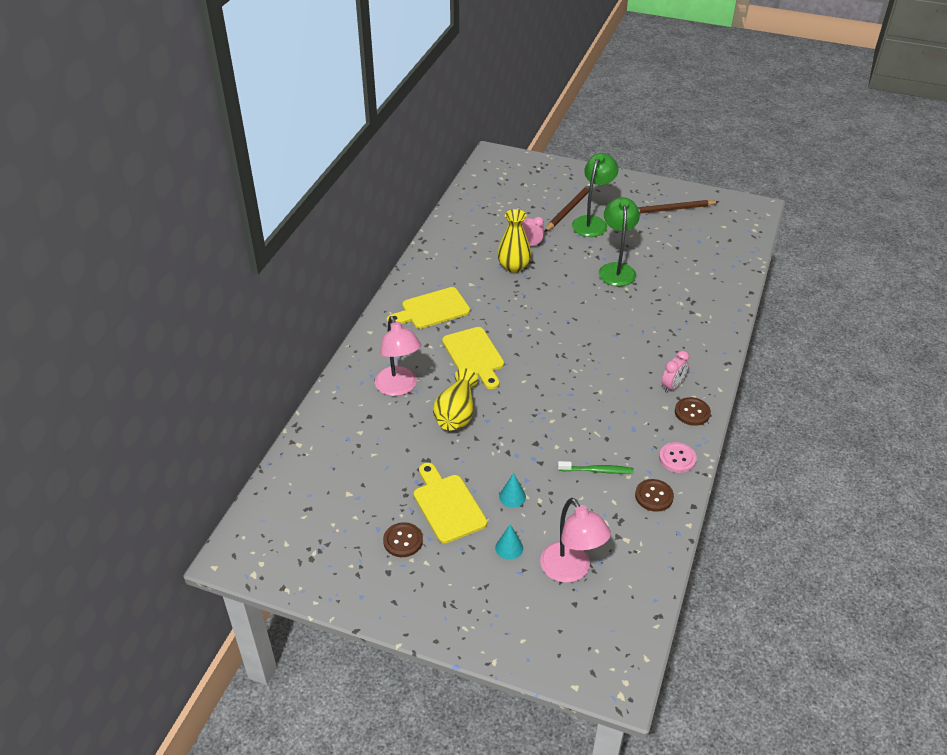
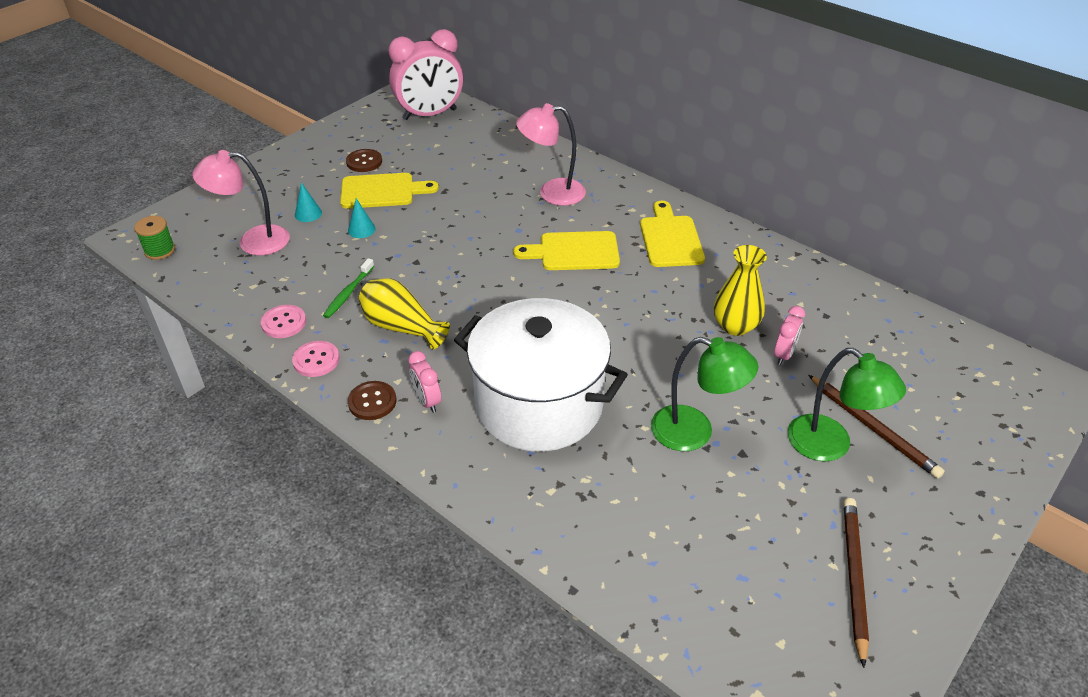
camera: 110 degrees right, 0 degrees up
yellow vase [433,368,478,431] -> yellow vase moved to [359,278,450,350]
brown button [635,479,674,512] -> pink button [261,305,306,338]
none -> green spool [134,216,175,260]
none -> pink clock [389,29,463,120]
none -> white pot [454,298,628,452]

